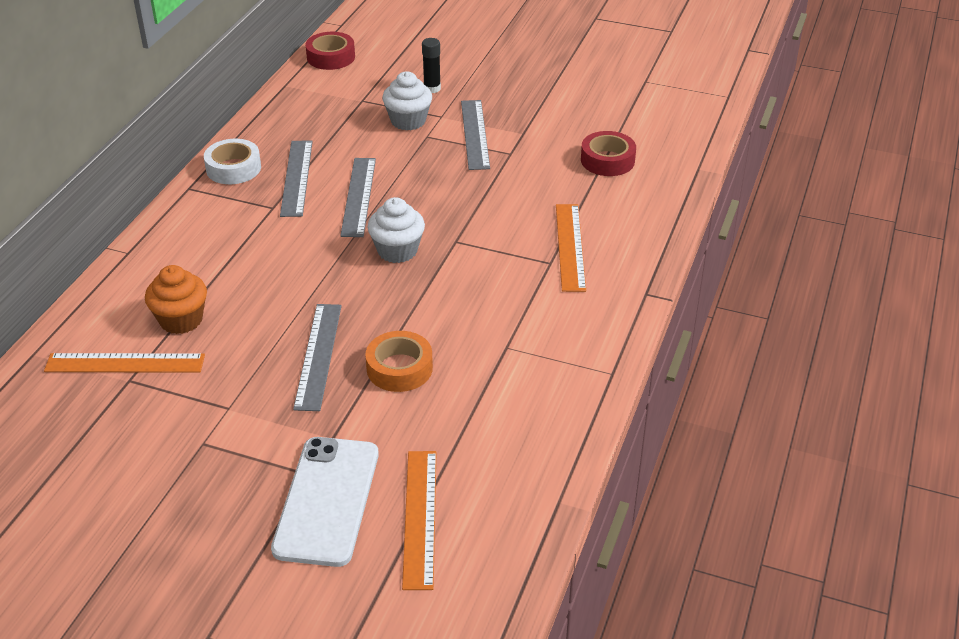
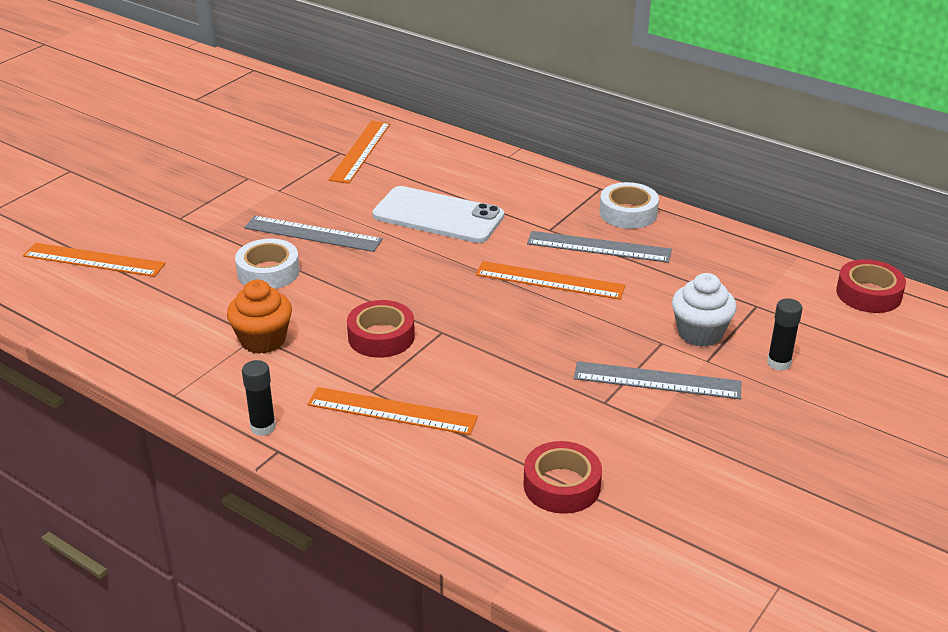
camera: 105 degrees right, 5 degrees down
orange cupcake [145,265,207,334] -> orange cupcake moved to [227,280,292,354]
white phone [271,437,379,567] -> white phone moved to [372,186,504,243]
grey ruler [340,158,376,237] -> orange ruler [476,261,625,300]
orange tape [365,331,433,392] -> white tape [235,238,300,289]
white cupcake [367,197,425,263] -> none
none -> black glue stick [242,360,276,436]
none -> red tape [347,300,415,358]

